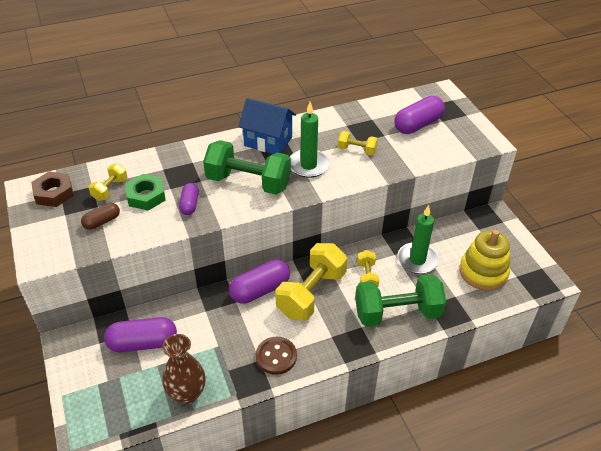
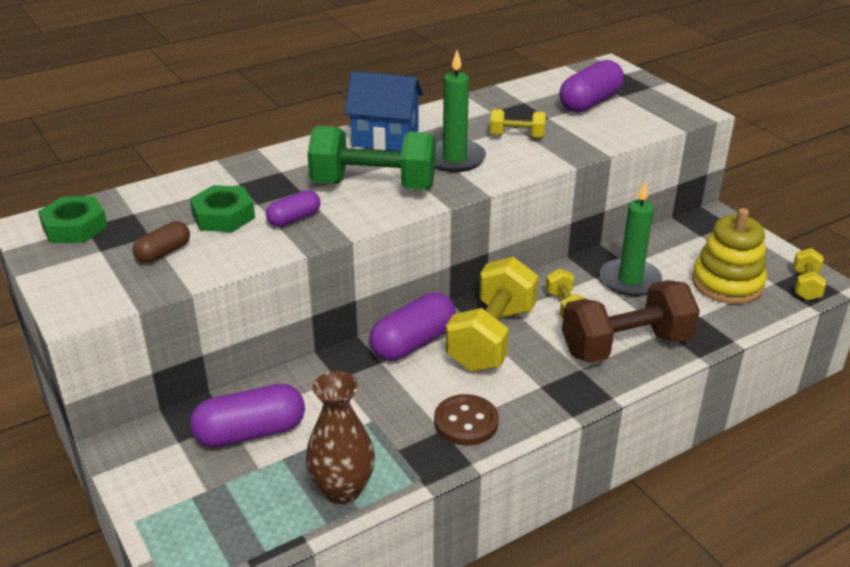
camera: 10 degrees left, 10 degrees down
brown nut [31,172,74,207] -> green nut [38,196,108,243]
yellow dumbbell [89,163,128,201] -> yellow dumbbell moved to [793,248,826,301]
purple capsule [179,183,199,215] -> purple capsule turned 60 degrees clockwise [266,190,320,227]
green dumbbell [355,274,446,327] -> brown dumbbell [562,280,700,363]

